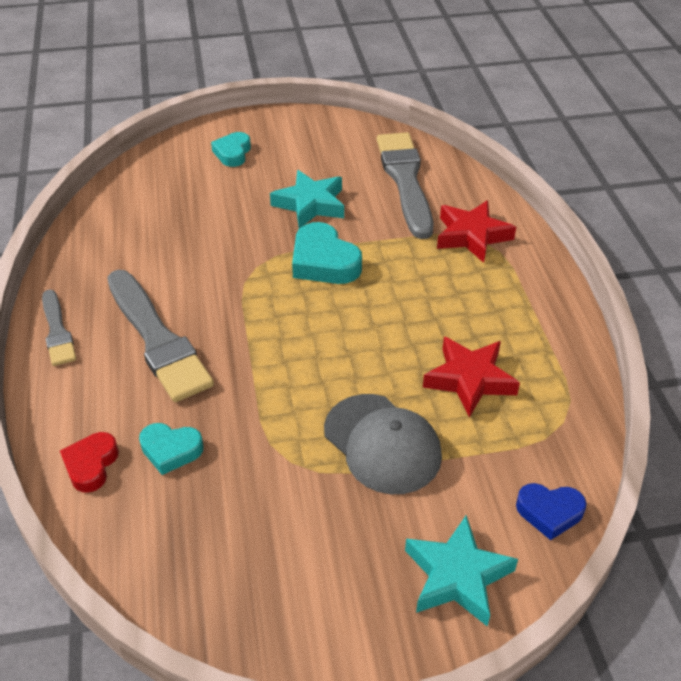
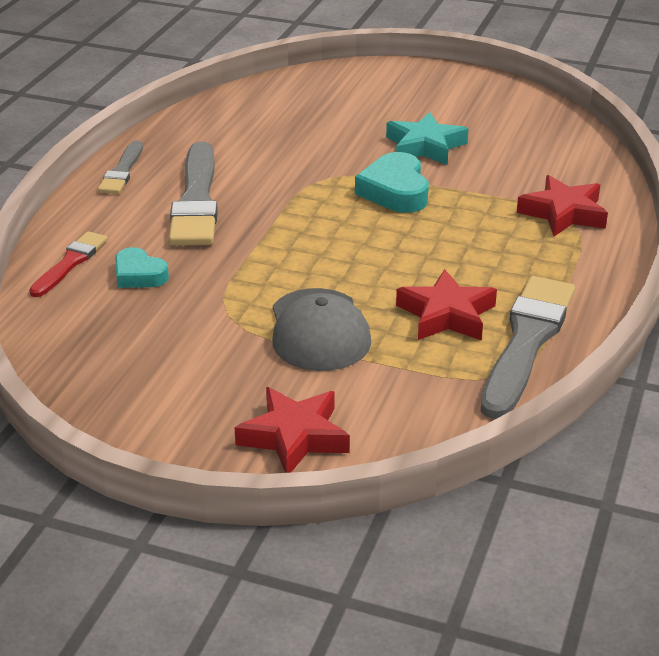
camera: 30 degrees right, 10 degrees down
red heart [60,432,119,493] -> red brush [29,231,108,297]
turquoise heart [211,132,251,167] -> none
grey brush [377,132,434,239] -> grey brush moved to [481,276,575,419]
turquoise star [405,515,518,627] -> red star [235,387,350,473]
blue heart [516,483,587,540] -> none

